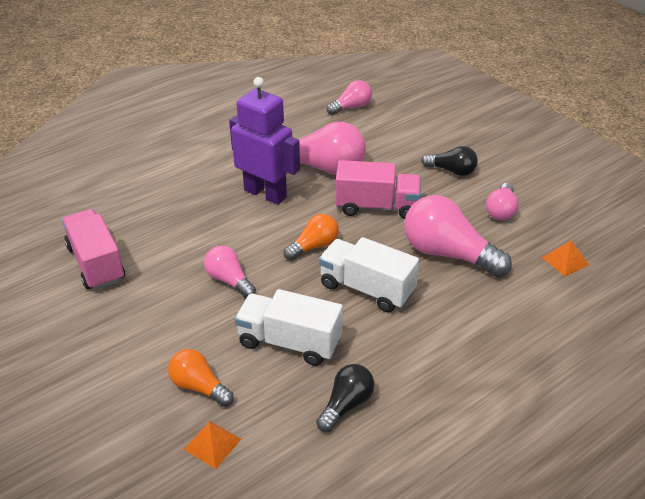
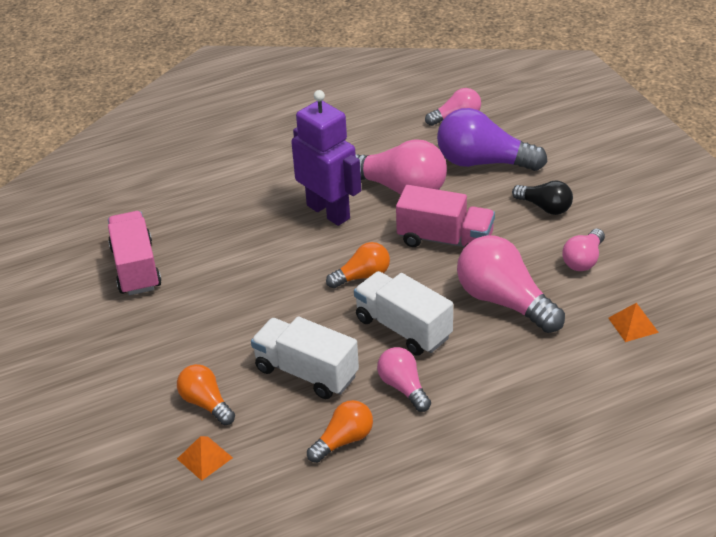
camera: 15 degrees right, 0 degrees up
pink light bulb [204,246,256,298] -> pink light bulb moved to [377,347,431,412]
black light bulb [316,364,374,432] -> orange light bulb [307,400,373,463]
none -> purple light bulb [437,108,547,171]

